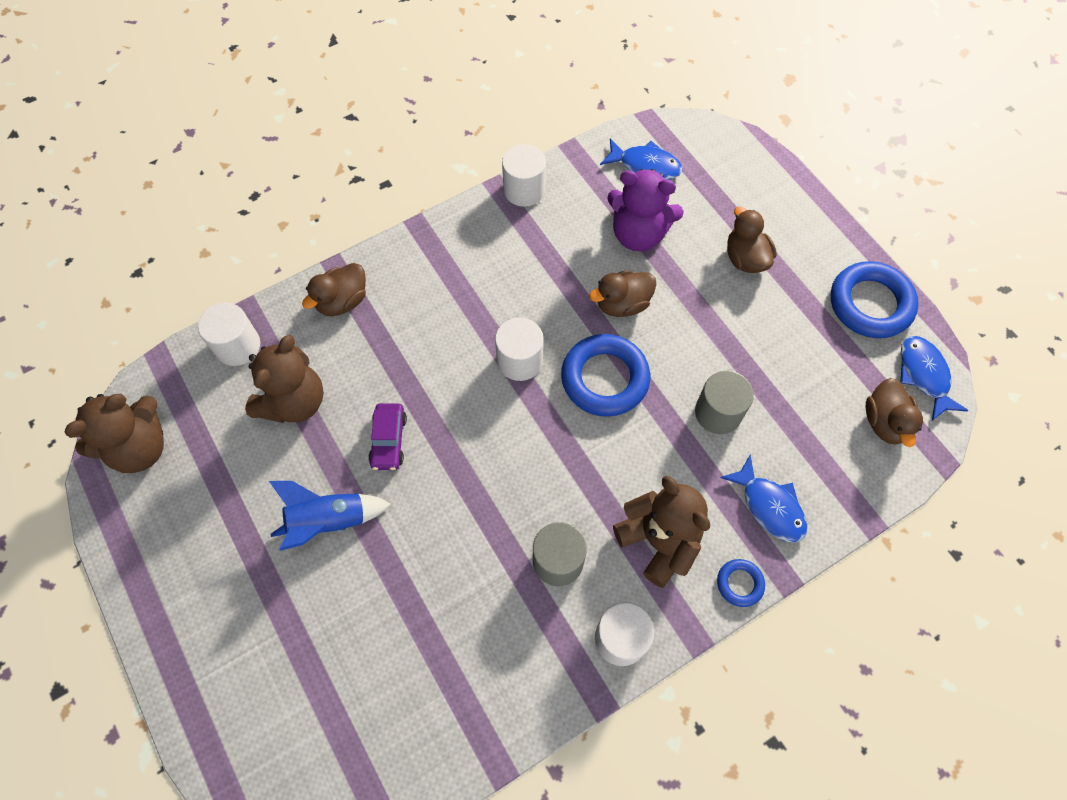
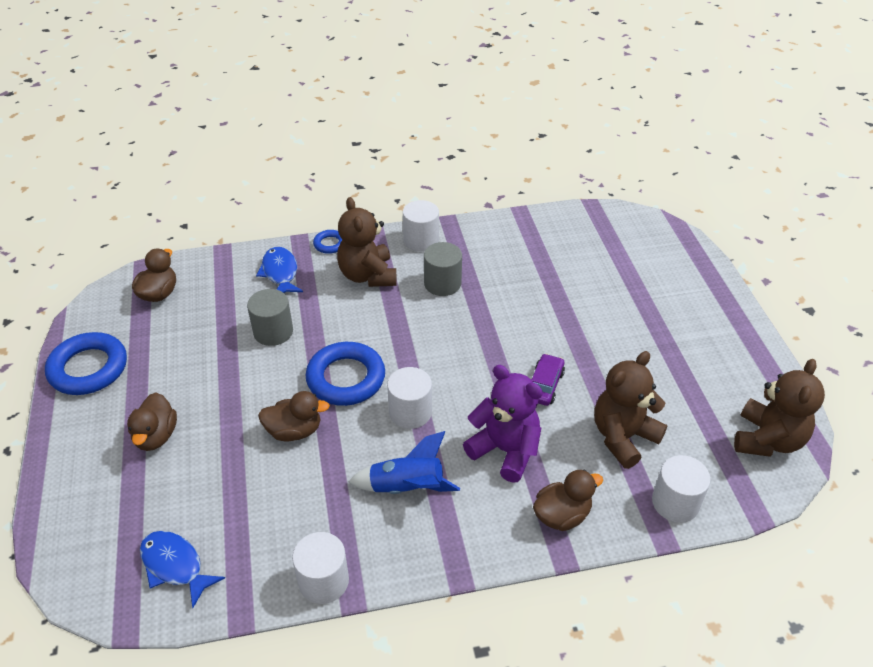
camera: 160 degrees left, 20 degrees down
brown teddy bear [64,394,164,473] -> brown teddy bear turned 135 degrees clockwise [734,359,825,457]
blue rocket [269,481,391,551] -> blue rocket moved to [348,431,460,494]
purple teddy bear [607,169,684,252] -> purple teddy bear moved to [463,365,543,483]
blue fish [900,336,968,420] -> none

